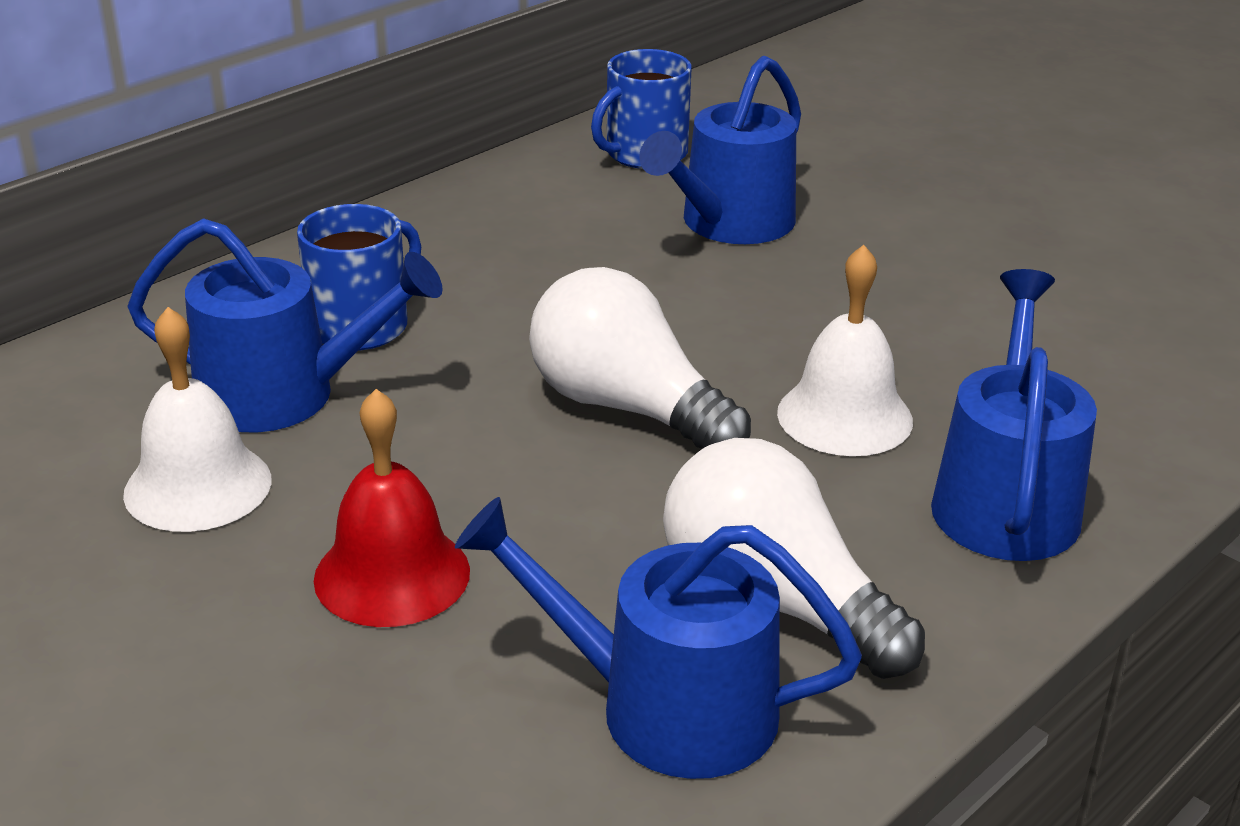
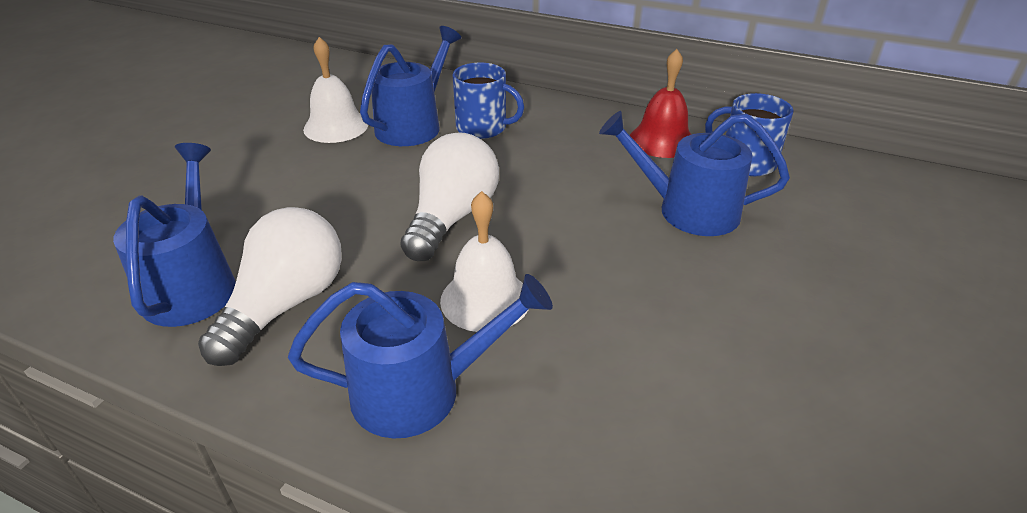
camera: 70 degrees right, 5 degrees up
blue watering can [127,218,443,432] -> blue watering can turned 135 degrees counterclockwise [360,26,461,146]
red bell [314,389,470,627] -> red bell moved to [630,49,691,158]

